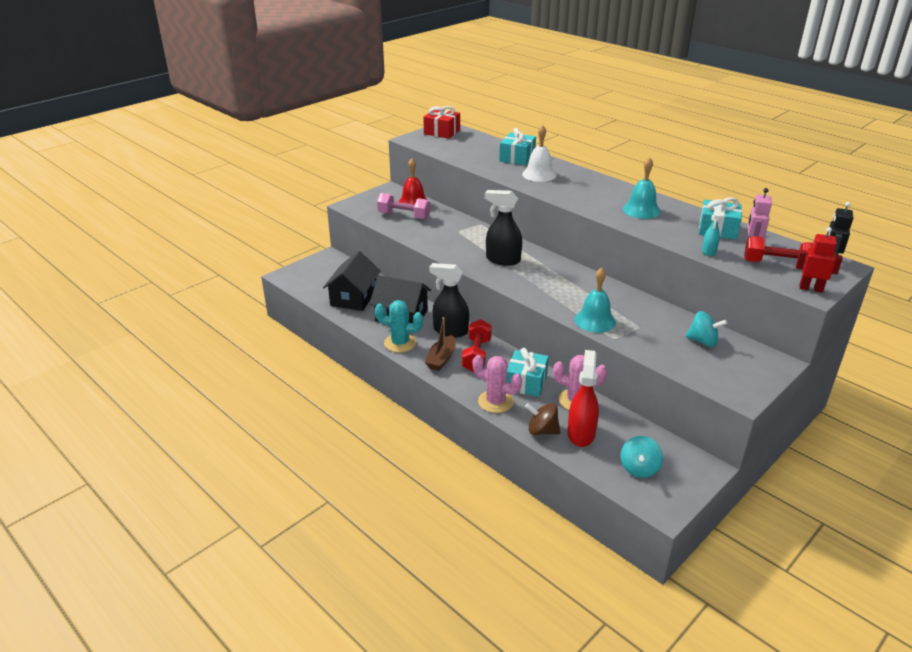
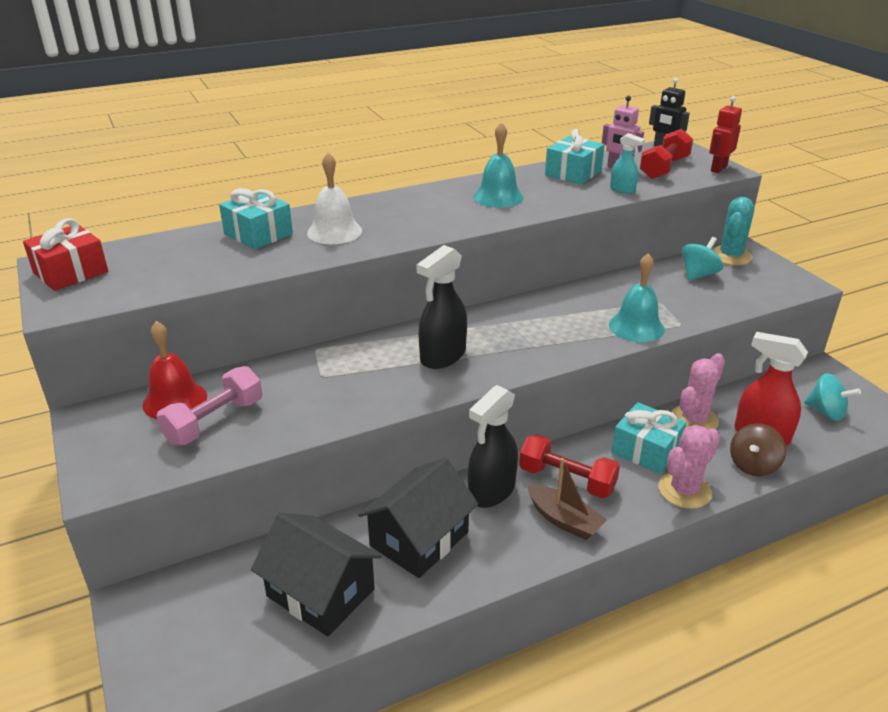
camera: 70 degrees left, 0 degrees up
turquoise cactus [375,300,423,352] -> turquoise cactus moved to [712,197,754,265]

